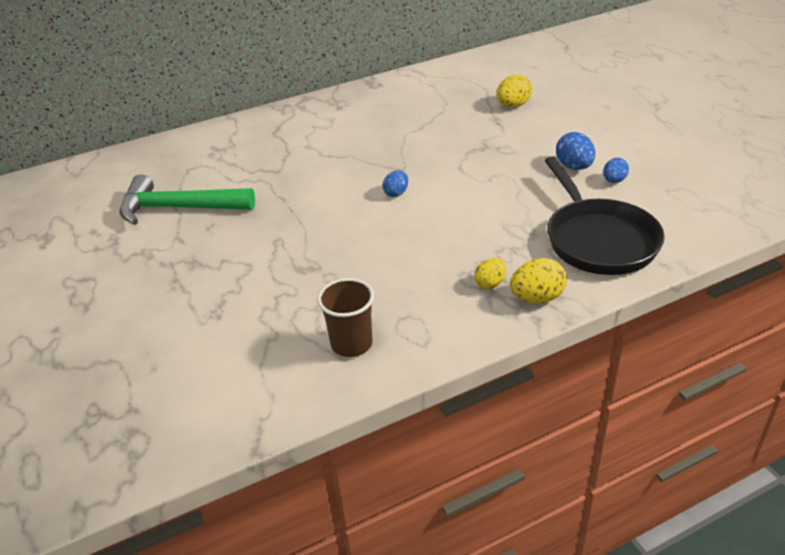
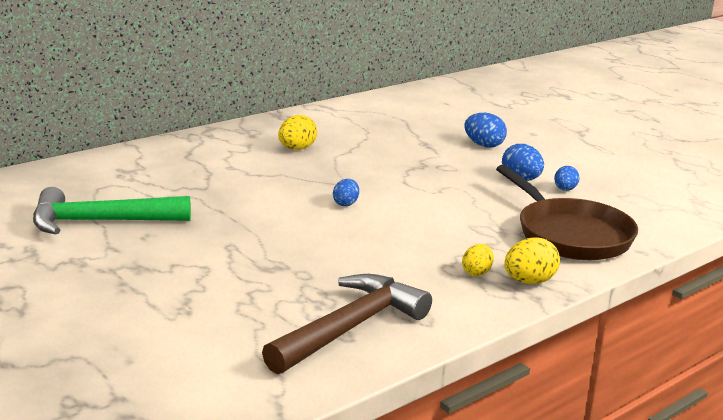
camera: 15 degrees left, 15 degrees down
brown cup [317,278,374,357] -> brown hammer [262,274,432,374]
yellow egg [497,75,532,107] -> yellow egg moved to [278,115,317,150]
black pan [544,156,665,275] -> brown pan [496,165,638,260]
none -> blue egg [464,113,507,148]

